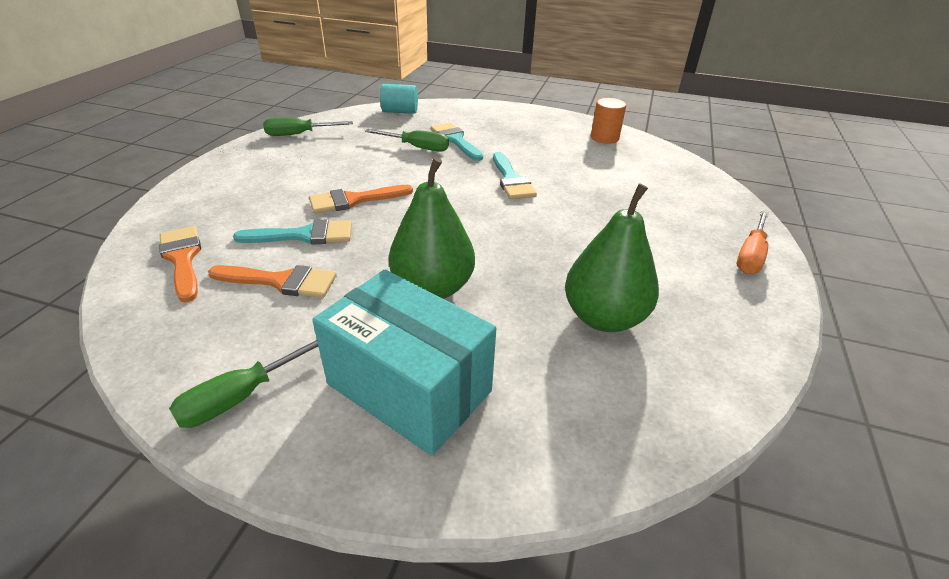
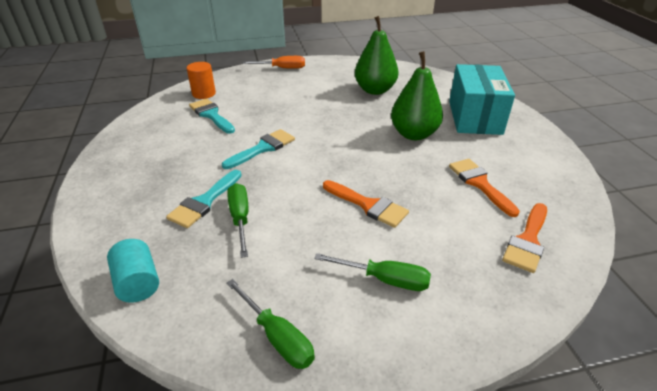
camera: 120 degrees left, 0 degrees up
green screwdriver [169,340,318,428] -> green screwdriver moved to [314,253,431,291]
turquoise brush [233,220,352,245] -> turquoise brush moved to [189,98,235,134]
orange cylinder [591,98,626,144] -> orange cylinder moved to [187,62,216,99]

